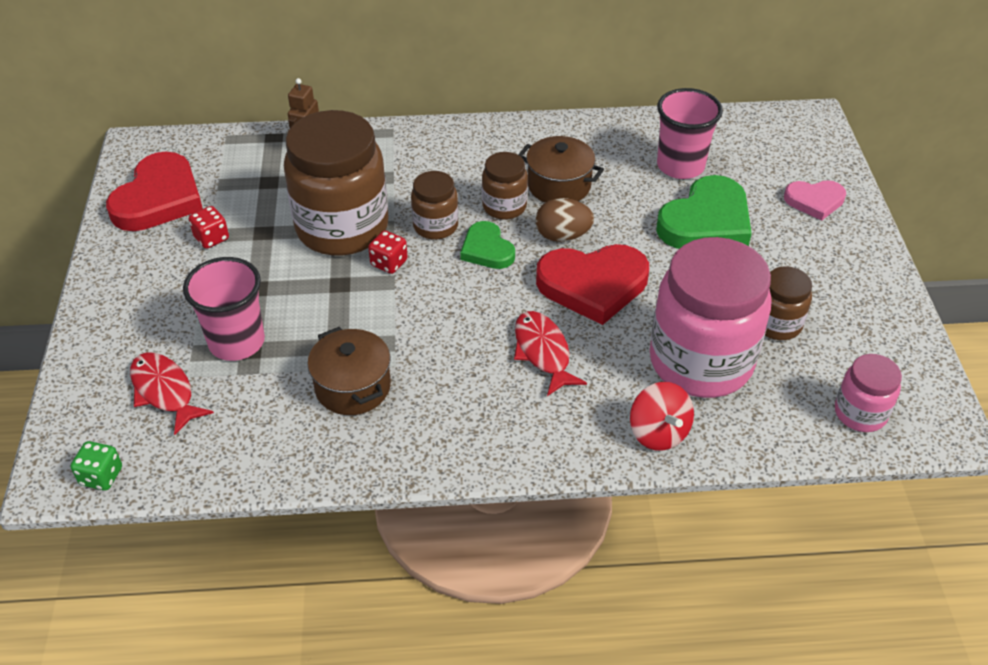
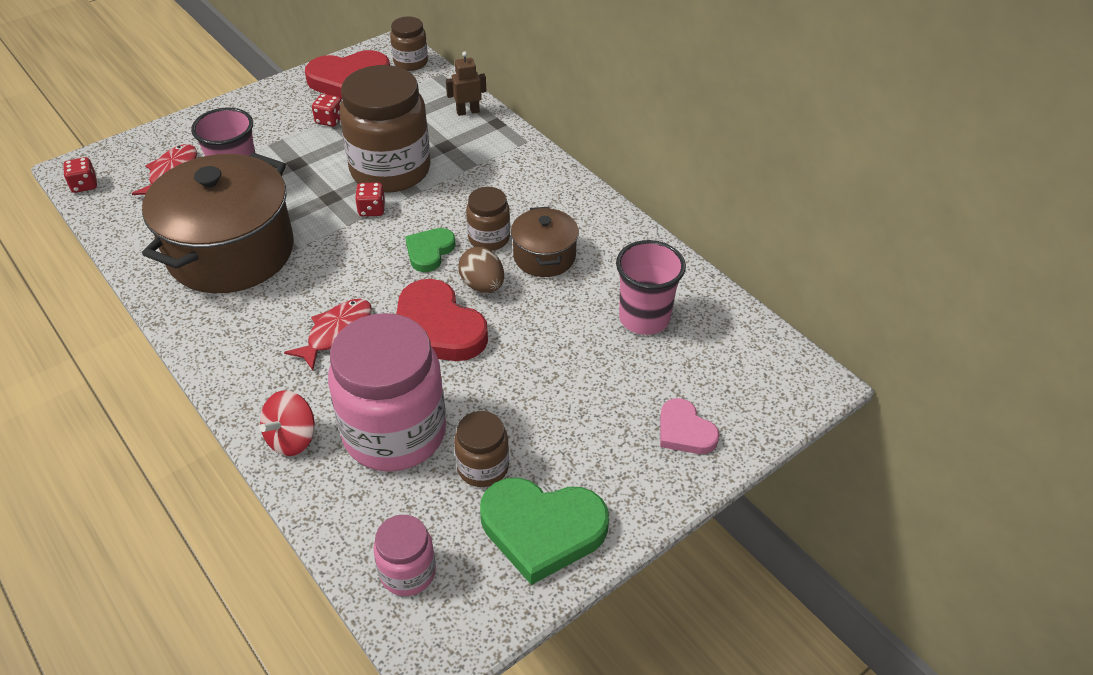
camera: 55 degrees right, 0 degrees up
green dice [71,441,122,490] -> red dice [63,157,97,193]
brown pot [307,327,391,415] -> brown pot [142,153,294,293], size x2.01
brown jar [411,171,458,240] -> brown jar moved to [390,16,428,71]
green heart [656,175,752,249] -> green heart moved to [480,478,609,585]

